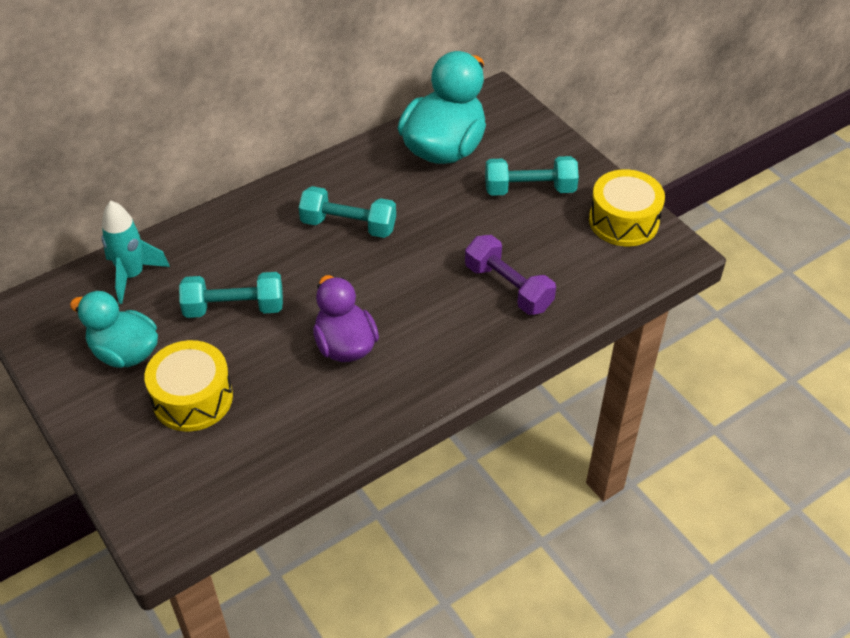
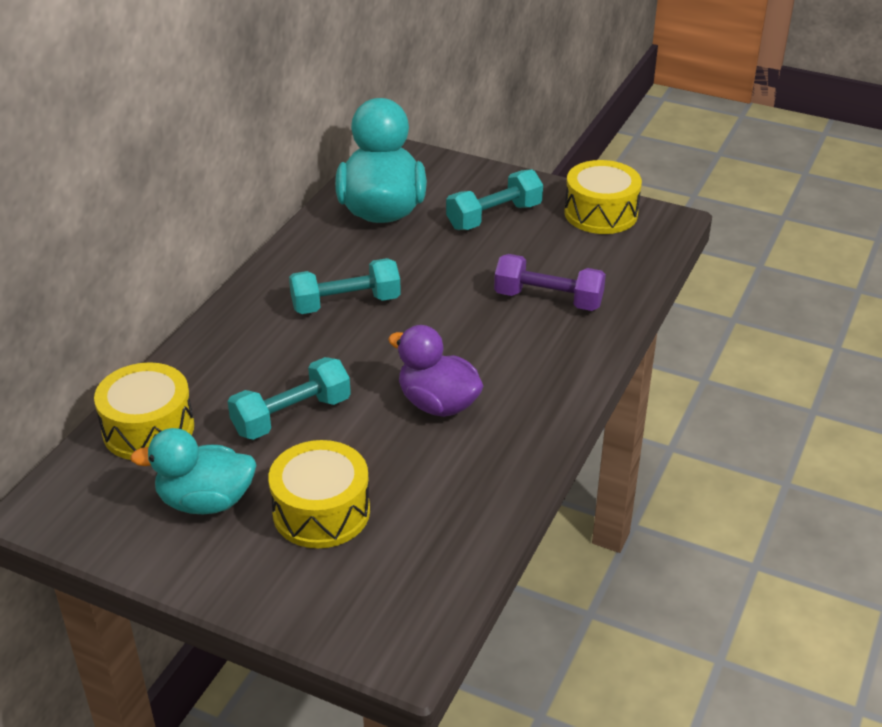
camera: 30 degrees left, 10 degrees down
turquoise rocket [101,201,170,304] -> yellow drum [94,362,194,460]

